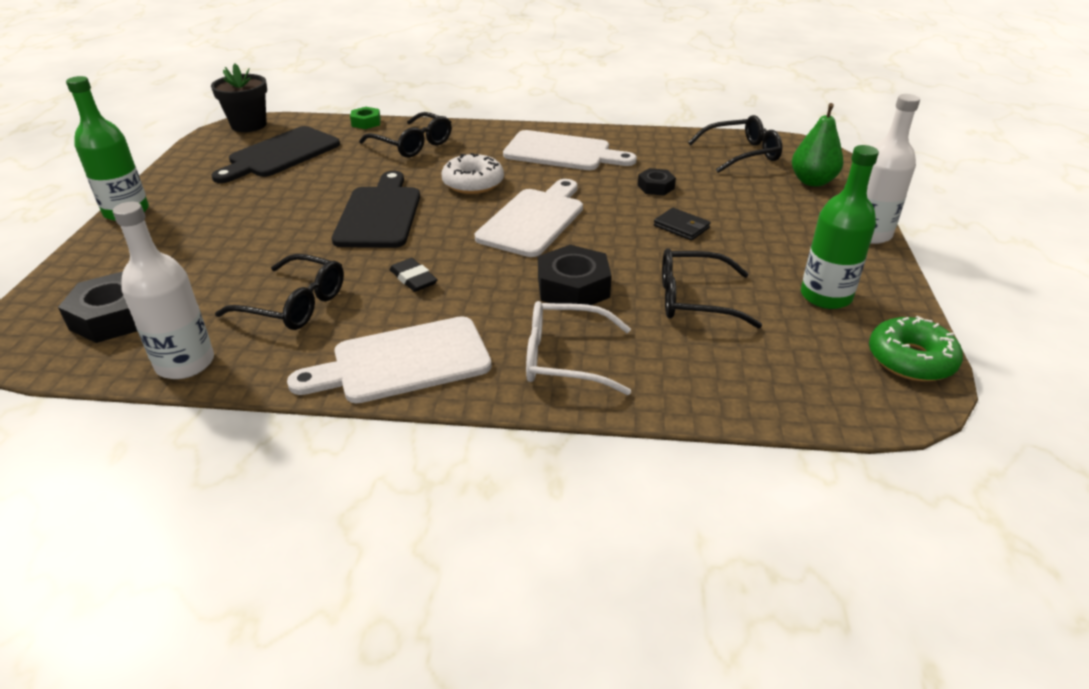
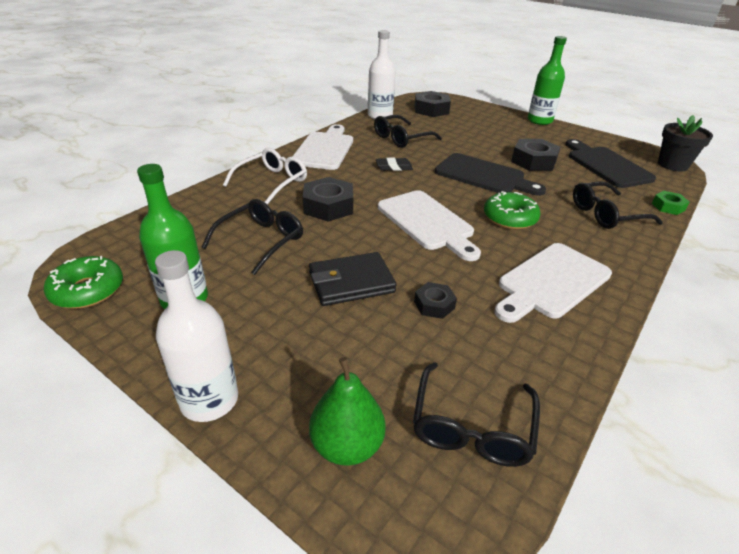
camera: 120 degrees right, 0 degrees up
white donut [441,153,504,194] -> green donut [484,191,541,229]
black wallet [654,208,710,241] -> black wallet [309,252,397,306], size x1.68
none -> black nut [511,139,560,171]

